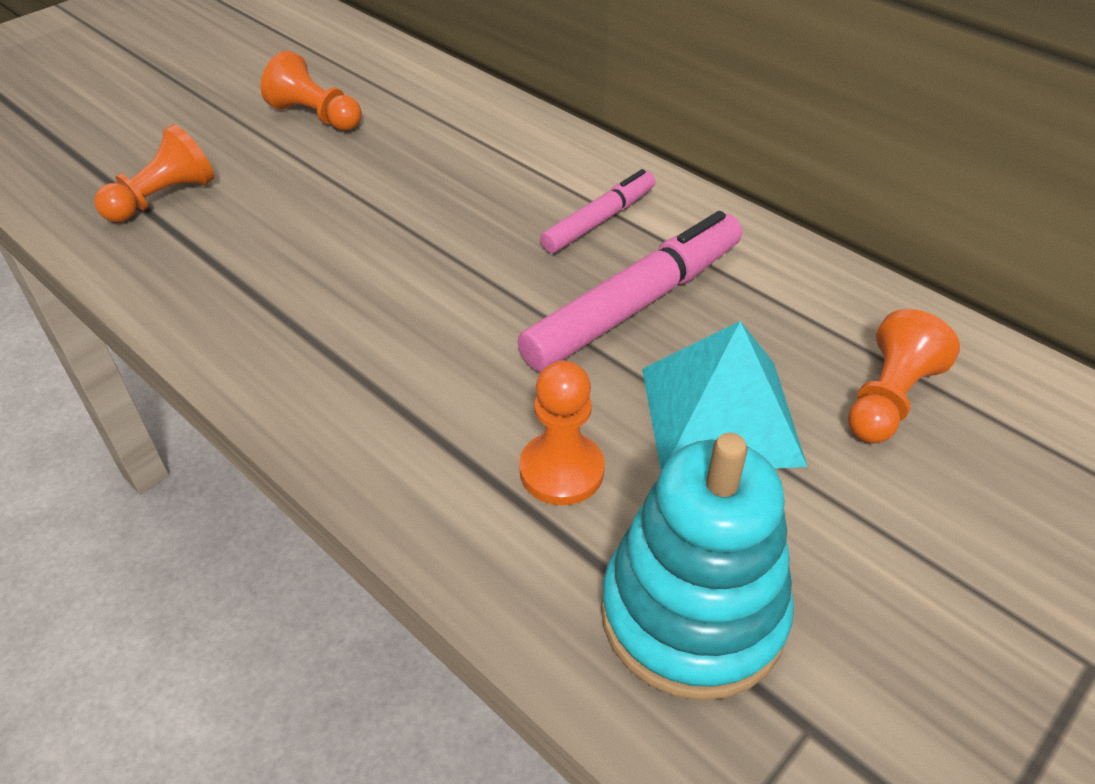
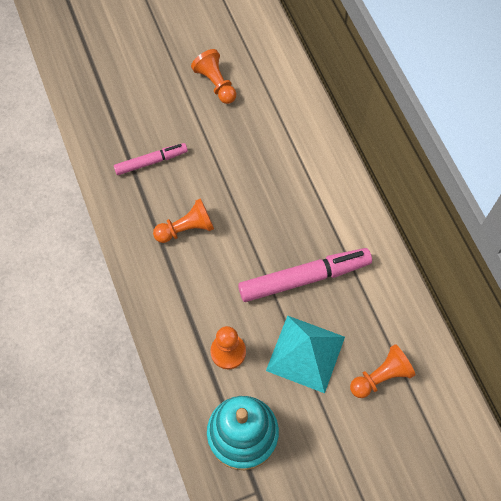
camera: 25 degrees right, 20 degrees up
orange pawn [94,124,214,222] -> orange pawn moved to [153,198,214,243]
pink marker [540,169,655,253] -> pink marker moved to [114,143,188,175]

